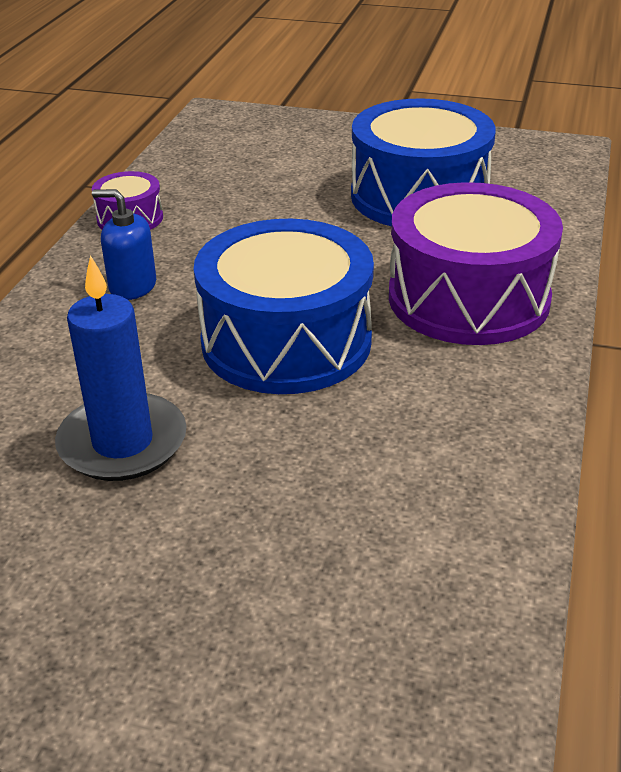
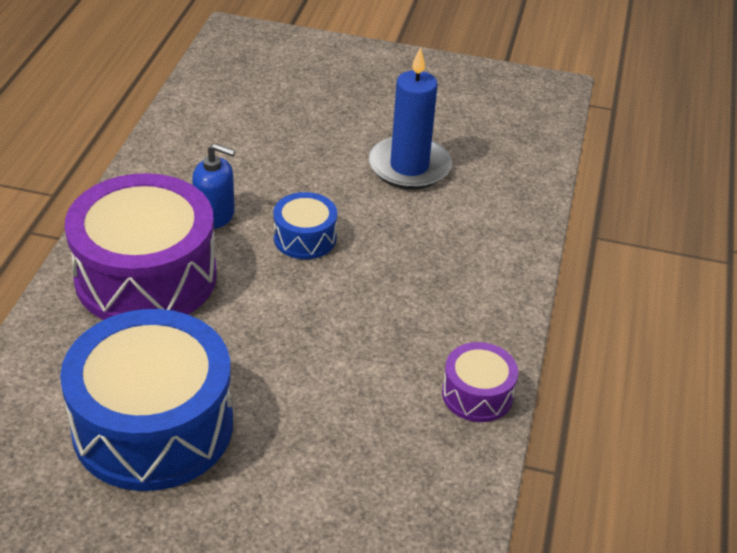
camera: 175 degrees right, 5 degrees up
blue soap dispenser [92,189,156,300] -> blue soap dispenser moved to [192,143,235,229]
blue drum [194,219,374,394] -> blue drum [274,192,337,259], size x0.47

